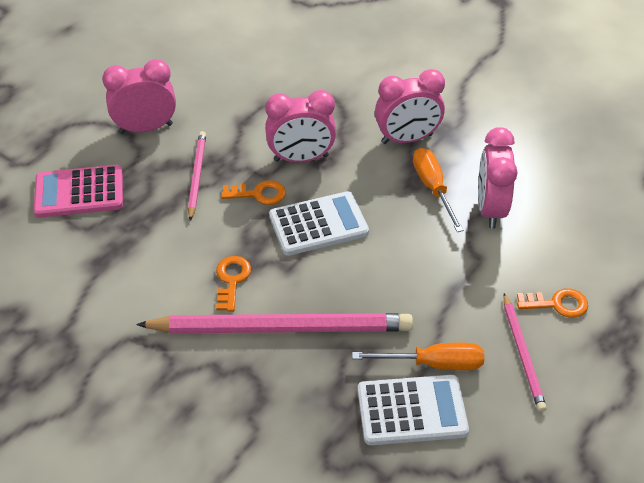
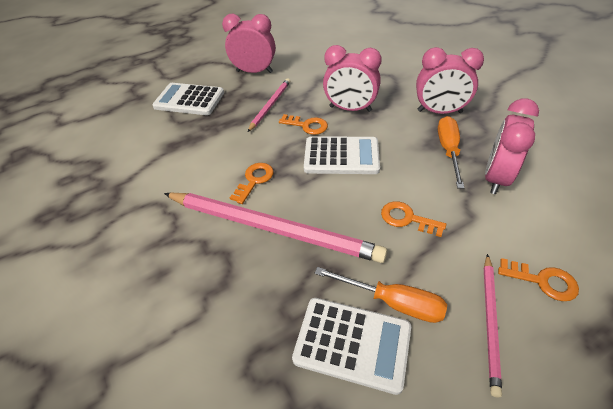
camera: 25 degrees right, 0 degrees up
pink calculator [34,165,123,218] -> white calculator [152,83,224,115]
none -> orange key [381,201,446,237]

